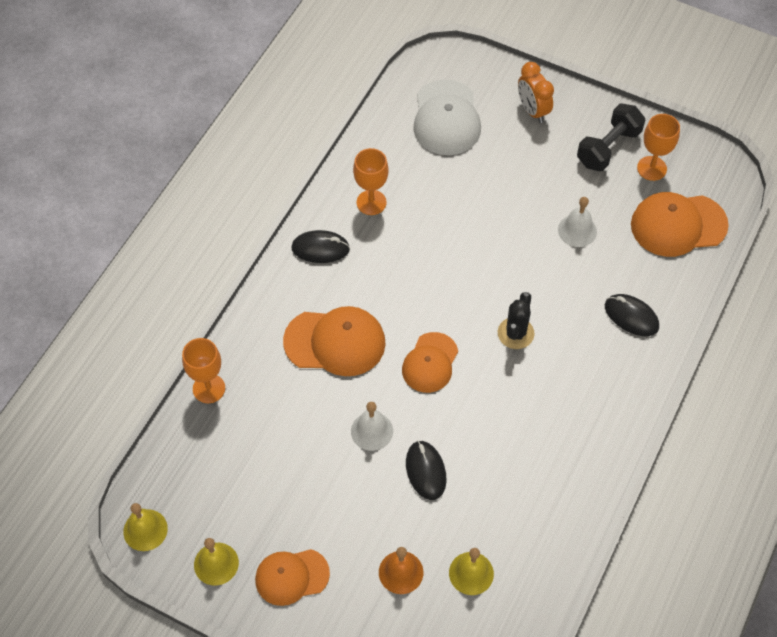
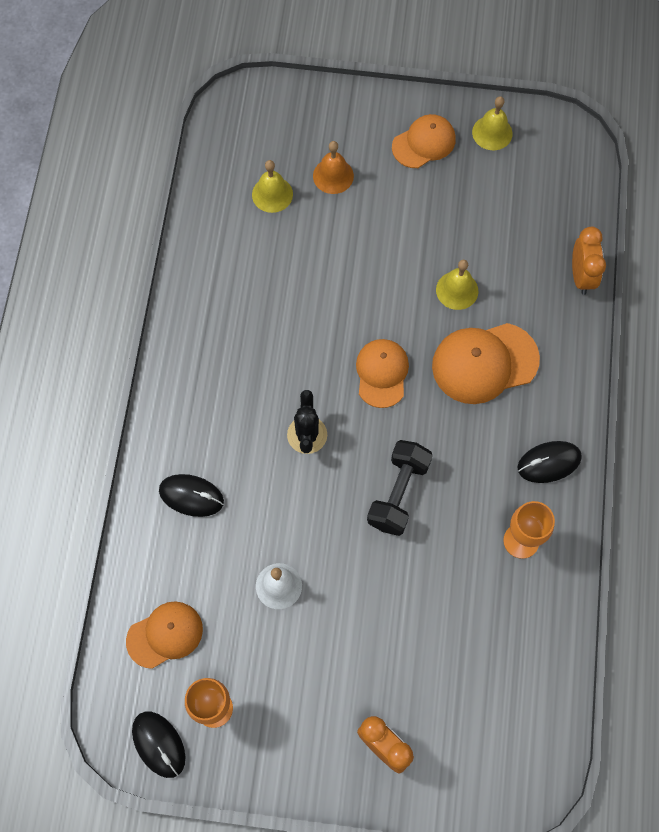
camera: 160 degrees right, 10 degrees up
yellow bell [123,503,168,551] -> yellow bell moved to [436,260,478,310]
orange goblet [182,338,225,403] -> orange clock [572,227,606,295]
white bell [351,402,393,451] -> none
black mouse [406,441,447,500] -> black mouse moved to [132,712,185,778]
white cap [413,80,481,155] -> none
black dumbbell [577,103,645,171] -> black dumbbell moved to [367,440,433,536]
orange cap [631,192,729,257] -> orange cap [126,601,203,669], size x0.67

